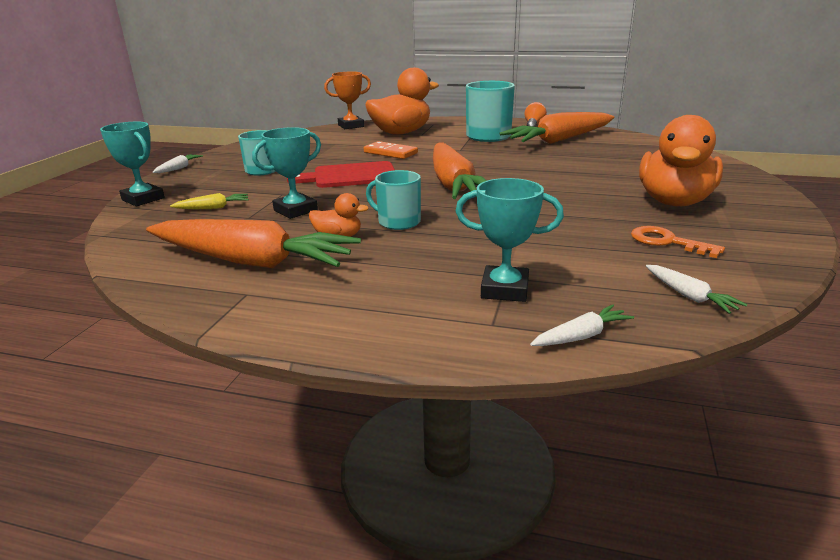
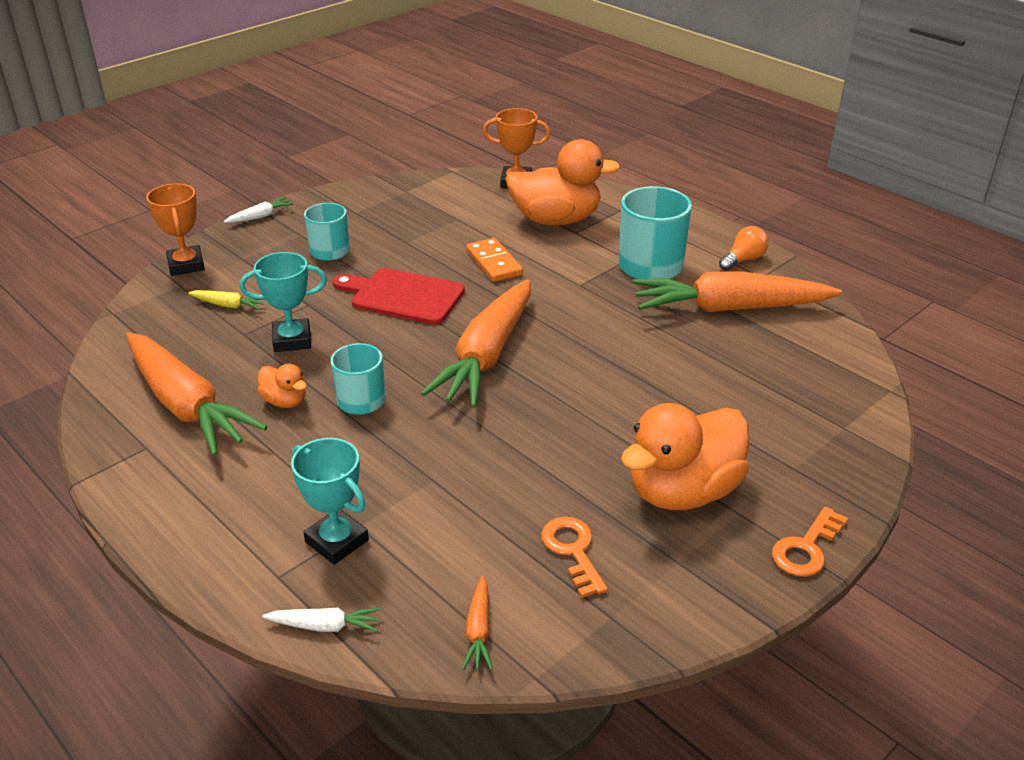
camera: 30 degrees right, 10 degrees up
turquoise trophy [100,122,165,206] -> orange trophy [146,184,205,276]
white carrot [646,265,747,314] -> orange carrot [462,576,493,670]
none -> orange key [772,507,848,577]

